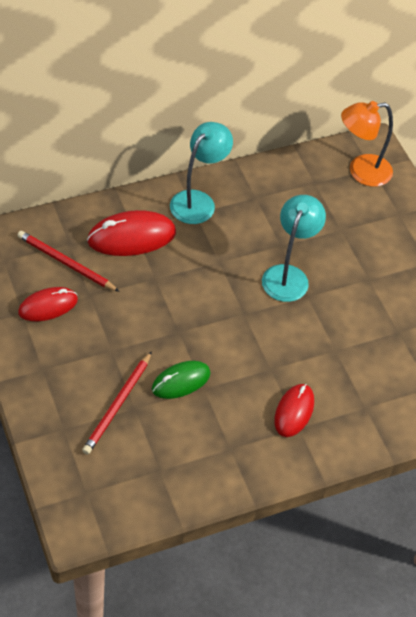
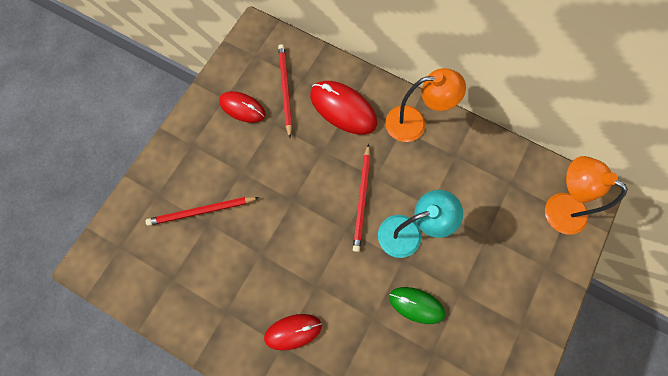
camera: 55 degrees right, 20 degrees up
green mouse [152,361,211,399] -> green mouse moved to [389,287,445,324]
turquoise lamp [170,122,233,224] -> orange lamp [385,68,466,142]
none -> red pencil [353,144,371,252]

